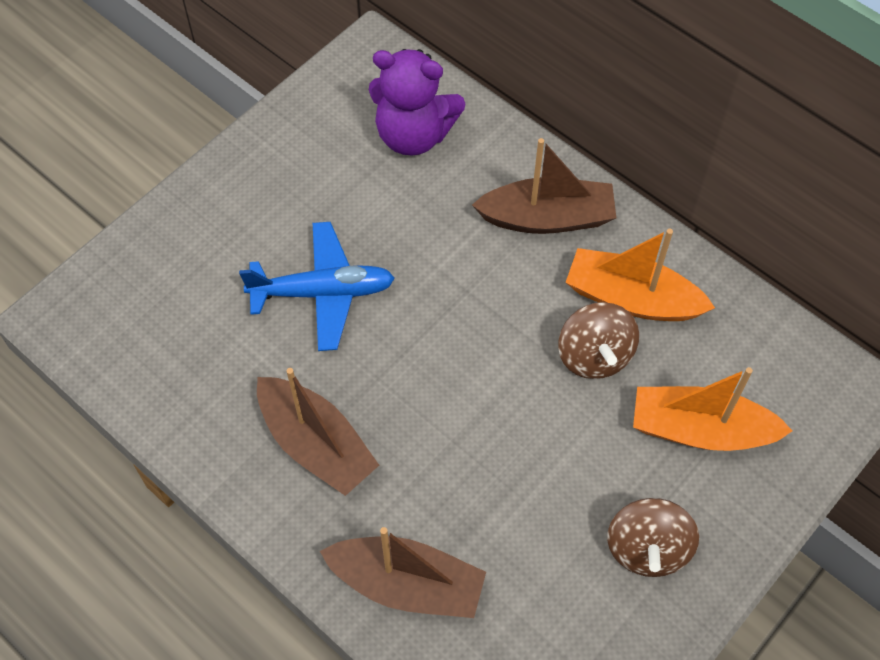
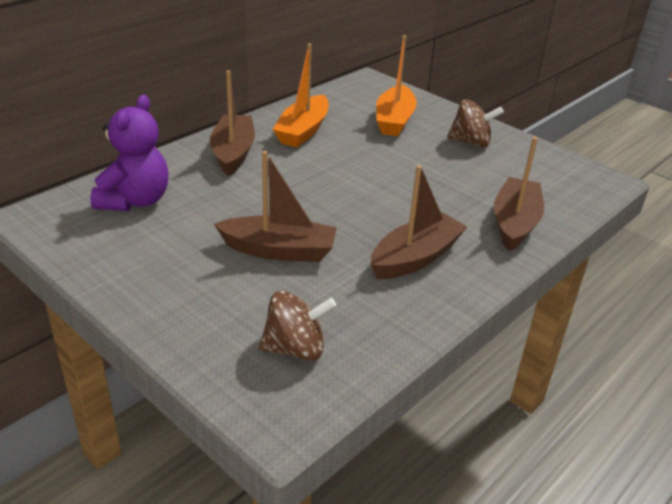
camera: 90 degrees left, 25 degrees down
blue plane [239,222,395,351] -> brown boat [214,151,337,262]
brown spinning top [558,302,639,379] -> brown spinning top moved to [259,291,336,361]

